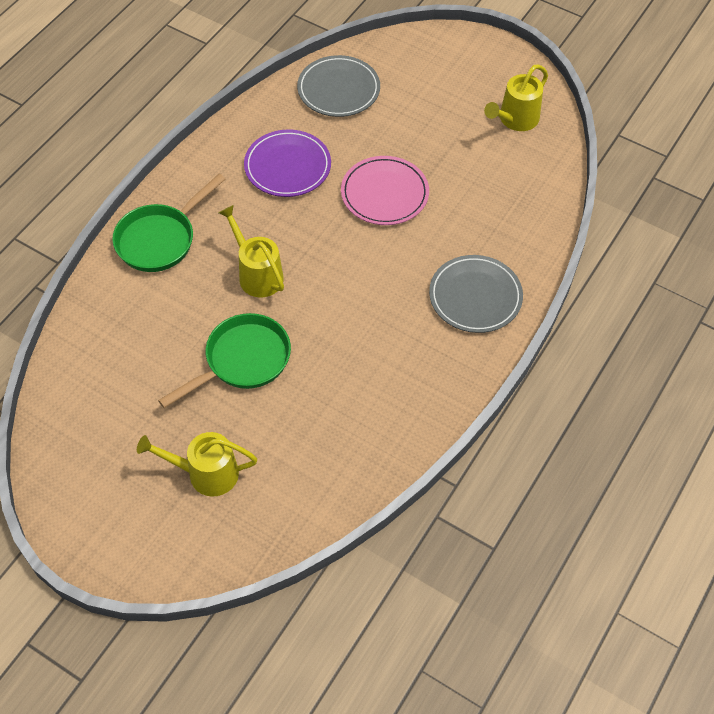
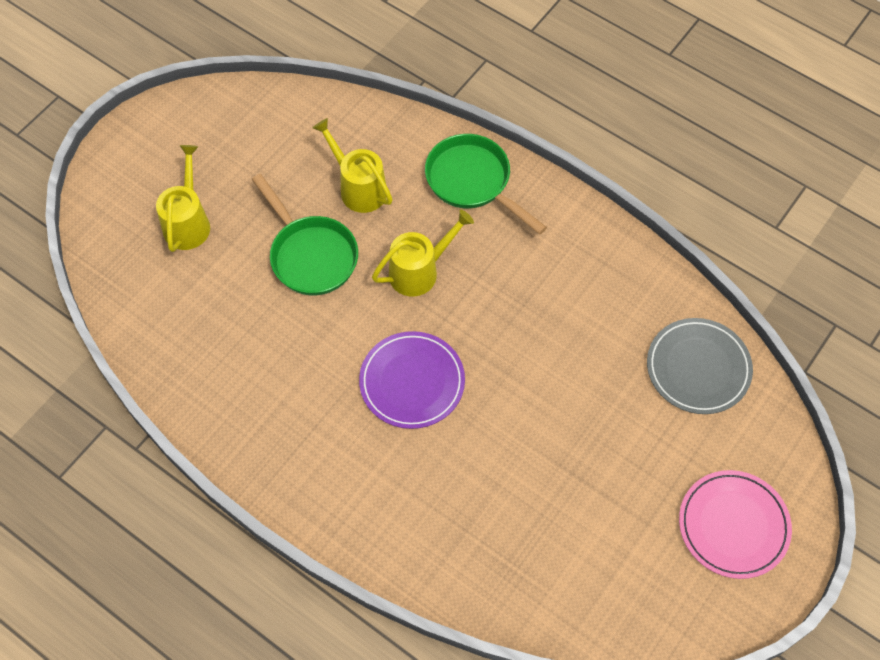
camera: 95 degrees right, 5 degrees up
purple plate [244,129,331,197] -> purple plate moved to [359,331,465,429]
pink plate [341,156,429,225] -> pink plate moved to [679,470,792,579]
grey plate [429,255,523,333] -> none
yellow watering can [484,64,548,131] -> yellow watering can moved to [313,118,393,213]

